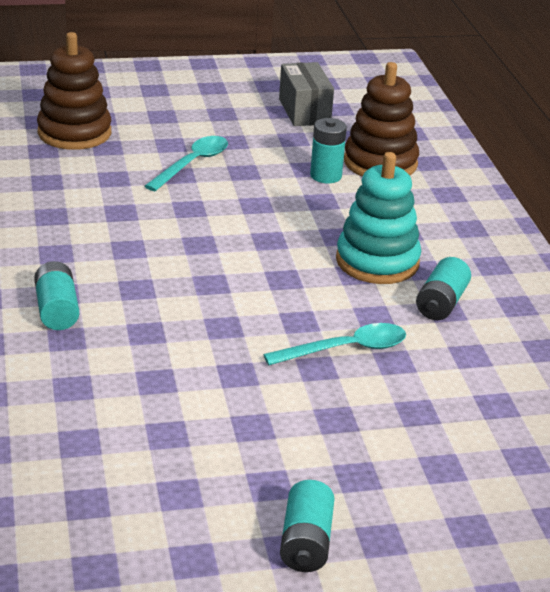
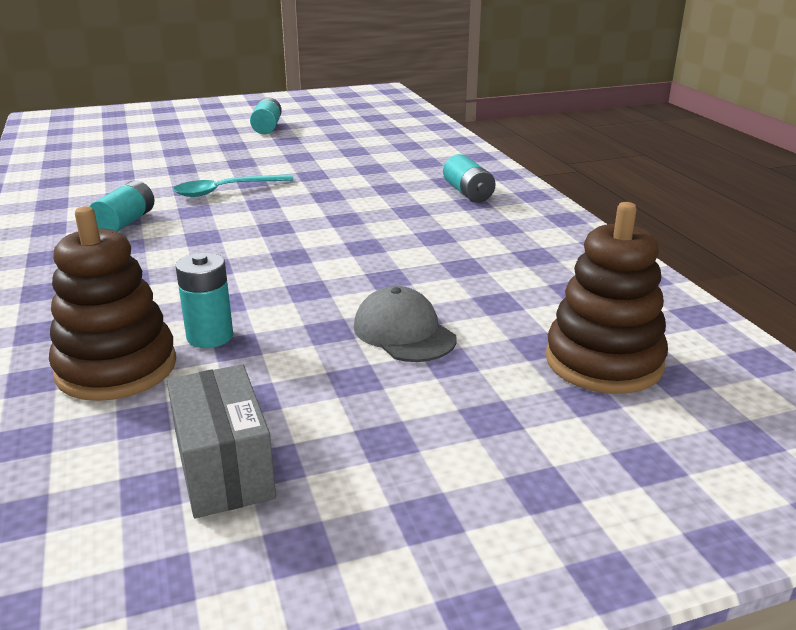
camera: 175 degrees right, 5 degrees down
turquoise spoon [145,136,228,191] -> grey cap [354,286,457,362]
turquoise stacking toy [336,152,421,284] -> none

